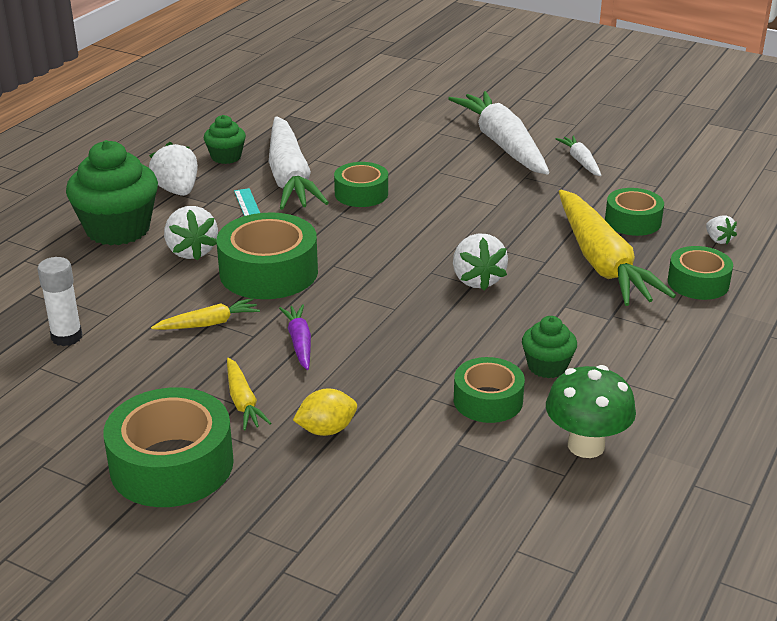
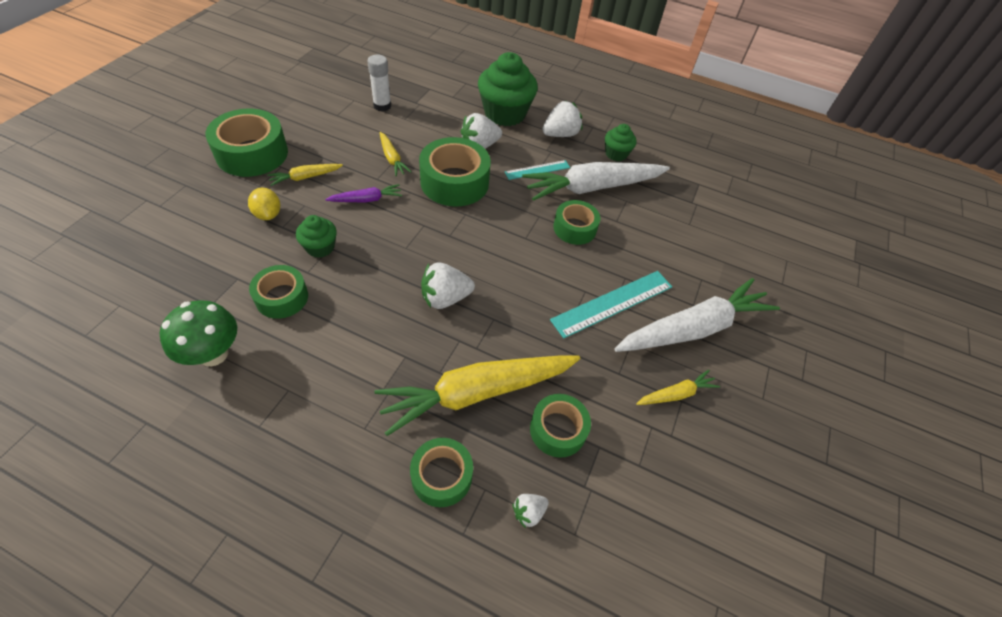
camera: 80 degrees right, 20 degrees up
green cupcake [522,316,577,378] -> green cupcake moved to [296,215,337,258]
white carrot [556,136,601,176] -> yellow carrot [636,370,720,405]
none -> turquoise ruler [550,271,672,338]

